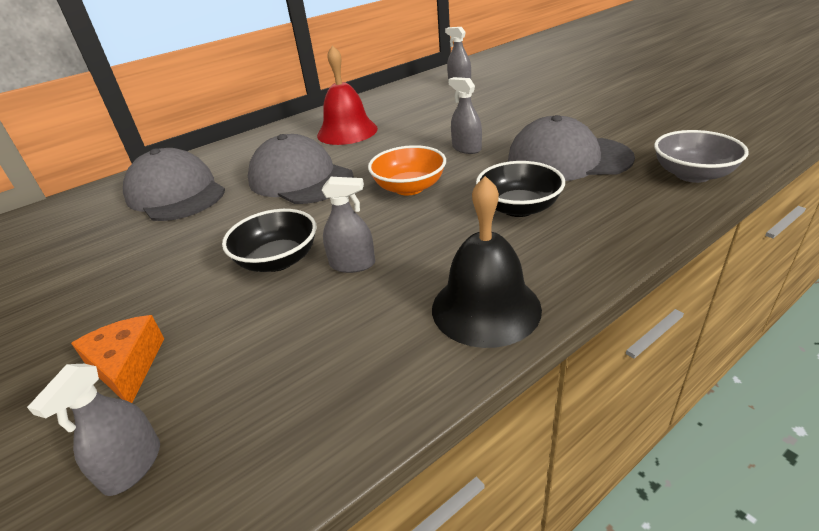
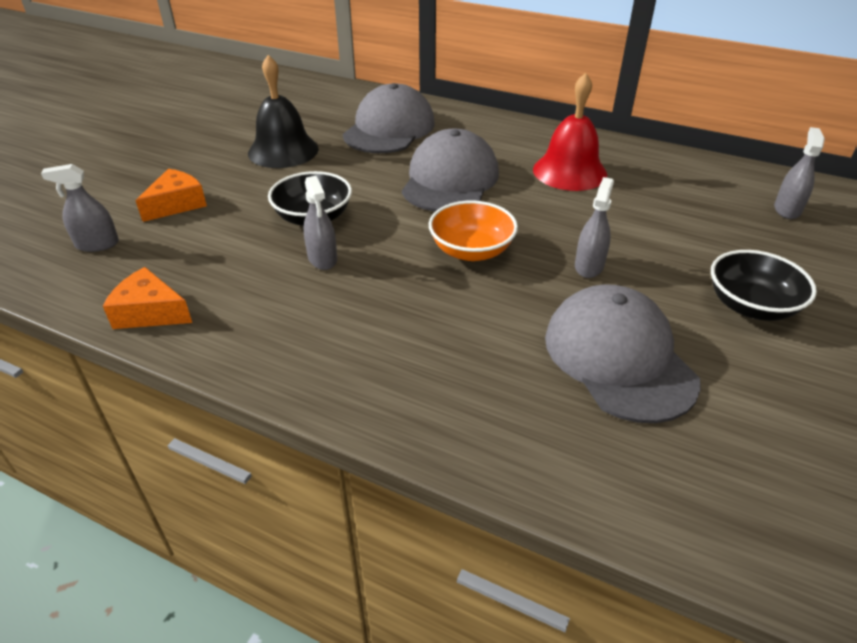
camera: 60 degrees right, 5 degrees up
black bell [432,176,542,348] -> black bell moved to [248,55,319,168]
black bowl [476,161,565,217] -> black bowl moved to [711,250,817,321]
grey bowl [654,130,749,183] -> none
none -> orange cheese [103,267,192,329]

